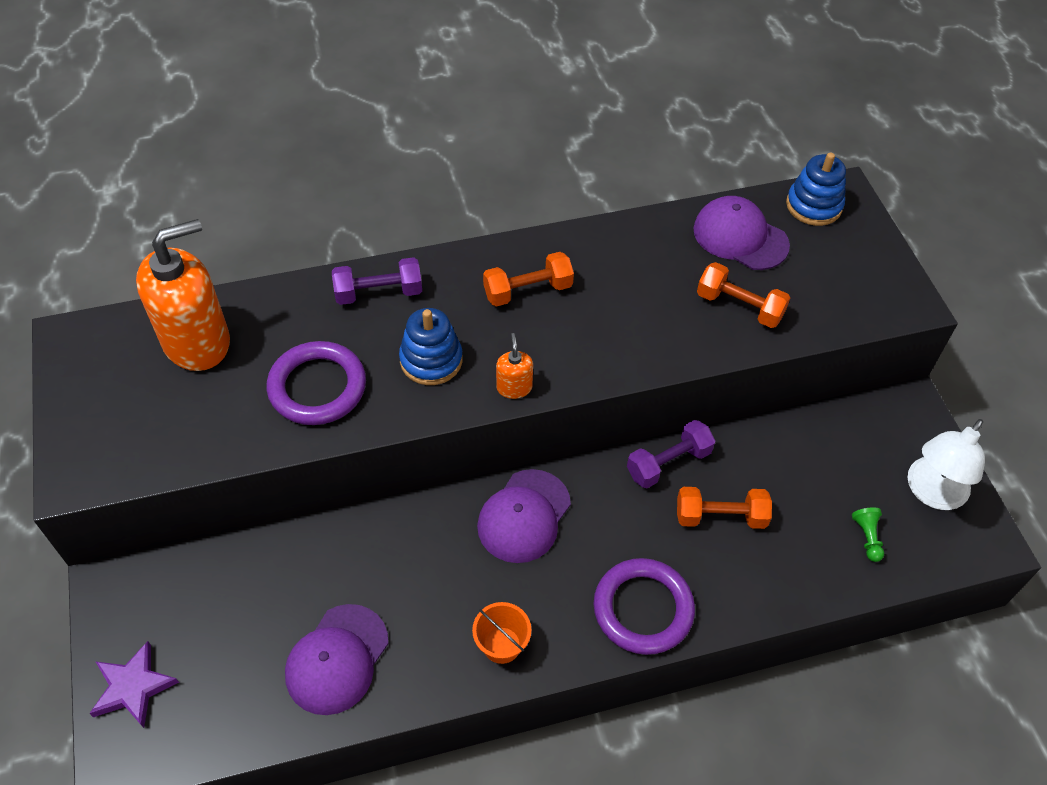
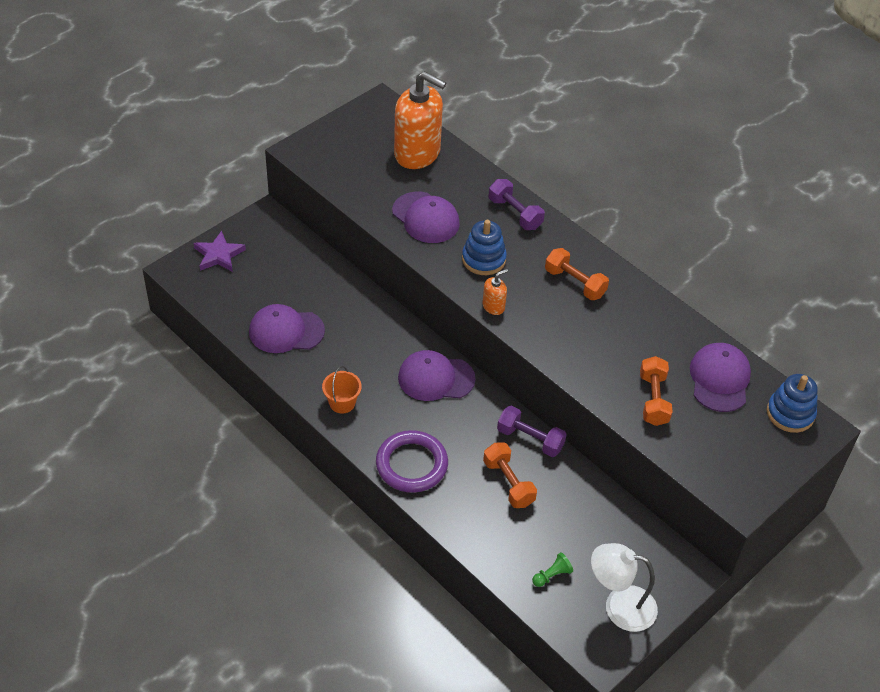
camera: 60 degrees right, 5 degrees down
purple ring [267,341,366,425] -> purple cap [392,192,460,243]

